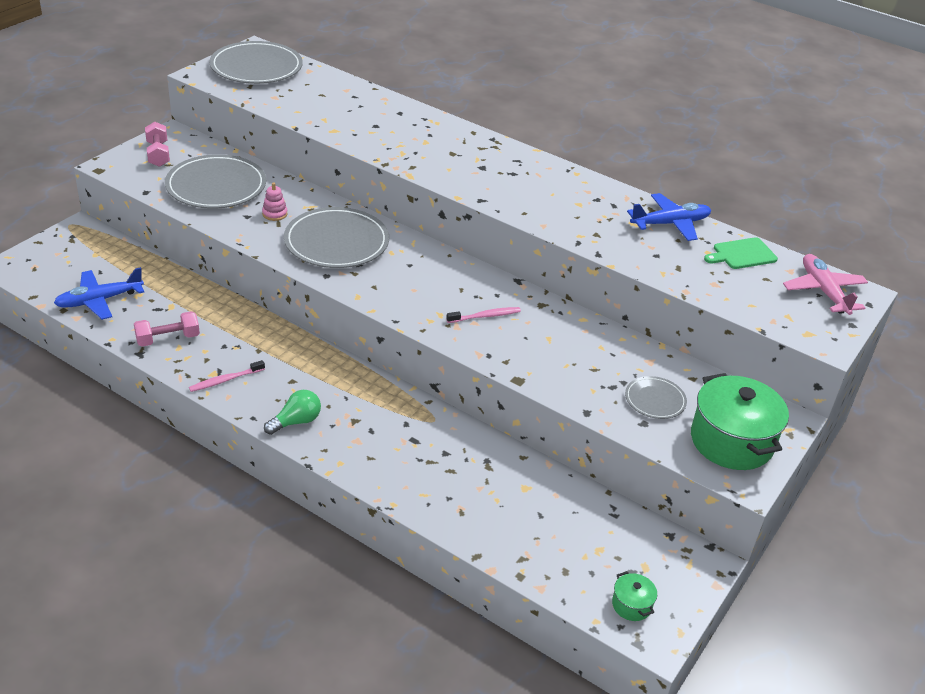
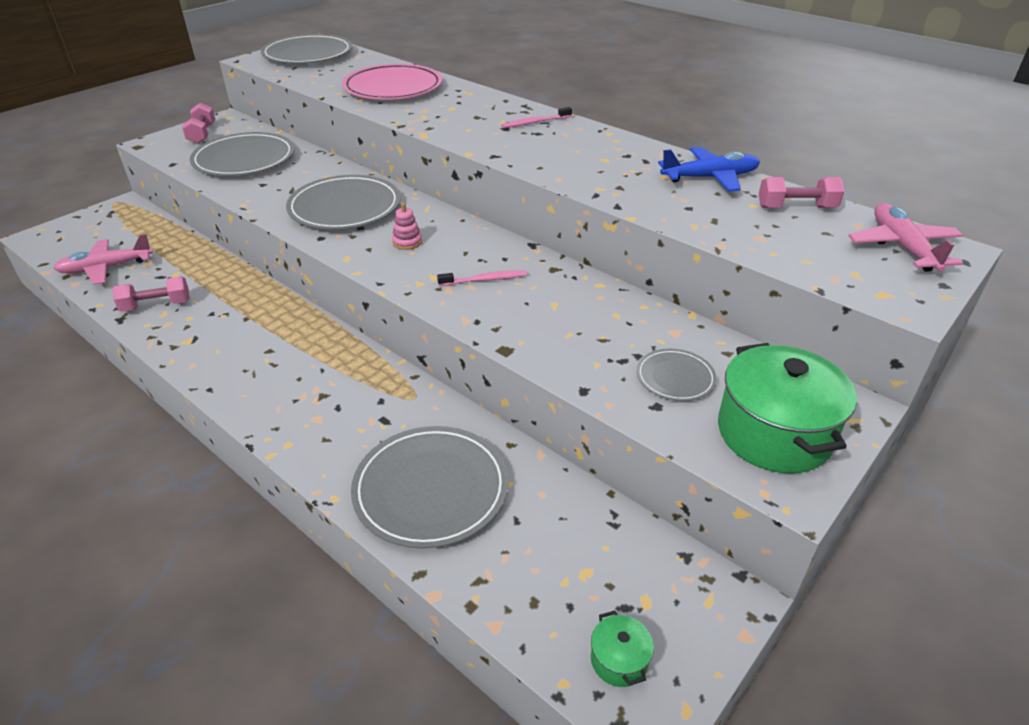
camera: 10 degrees right, 0 degrees up
blue plane [54,267,144,320] -> pink plane [53,234,153,285]
pink toothbrush [189,360,265,392] -> pink toothbrush moved to [501,107,572,128]
pink stacking toy [262,183,288,221] -> pink stacking toy moved to [392,203,422,250]
green light bulb [264,390,321,435] -> none
green cutting board [704,237,778,269] -> pink dumbbell [759,177,844,208]
none -> pink plate [342,64,442,100]
none -> grey plate [351,426,508,549]

